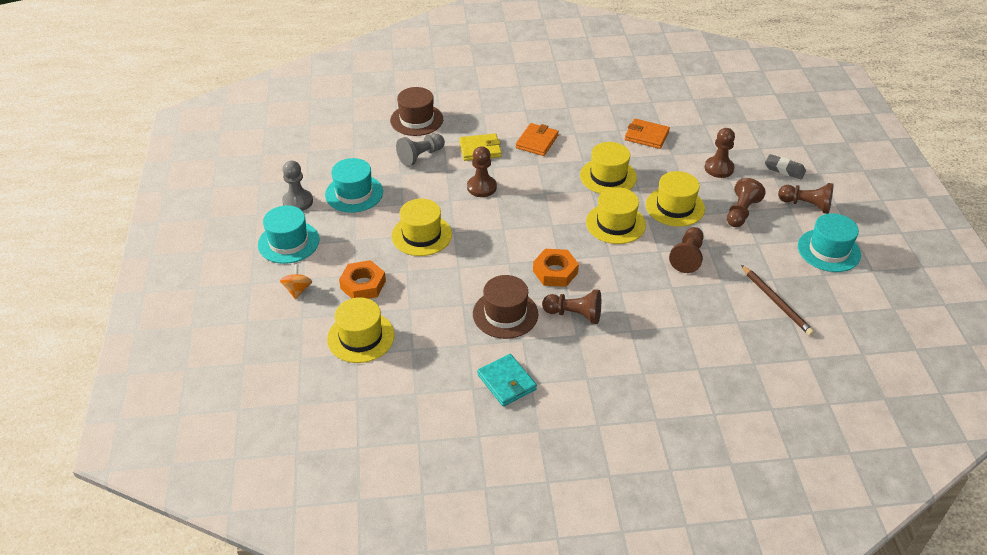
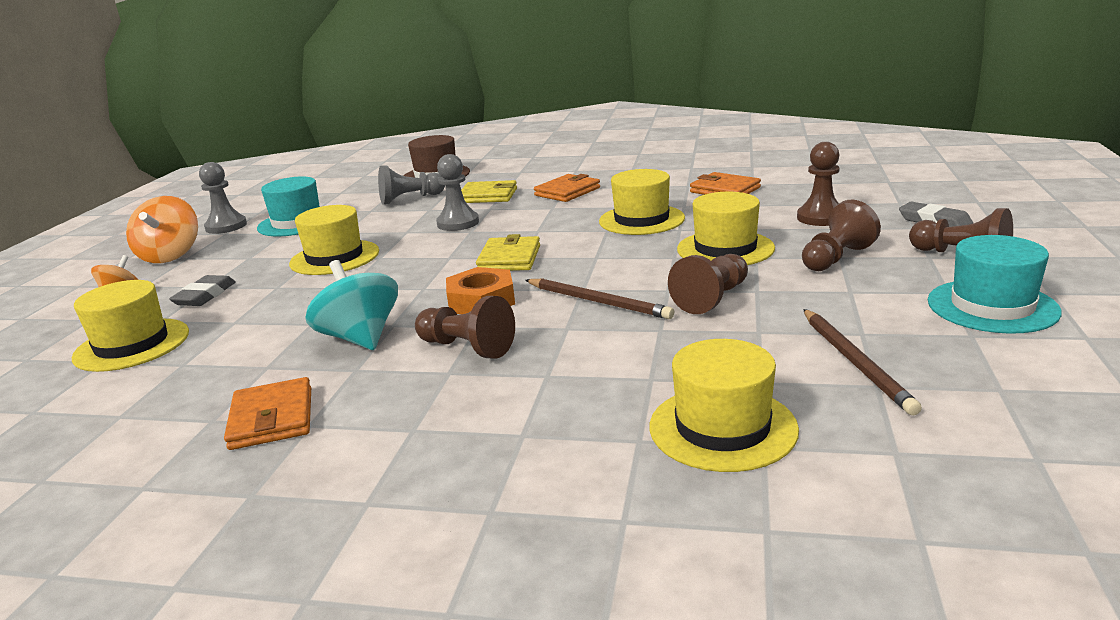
camera: 20 degrees right, 20 degrees down
turquoise hat [258,205,319,264] -> orange spinning top [126,196,198,263]
orange nut [339,260,386,299] -> grey eraser [169,275,236,306]
brown pawn [467,146,497,197] -> grey pawn [436,154,479,231]
brown hat [473,275,538,339] -> turquoise spinning top [305,260,398,350]
turquoise wallet [477,354,537,406] -> orange wallet [224,377,311,450]
yellow hat [586,187,646,244] -> yellow hat moved to [650,339,799,472]
none -> yellow wallet [476,234,540,271]
none -> brown pencil [525,279,674,319]

